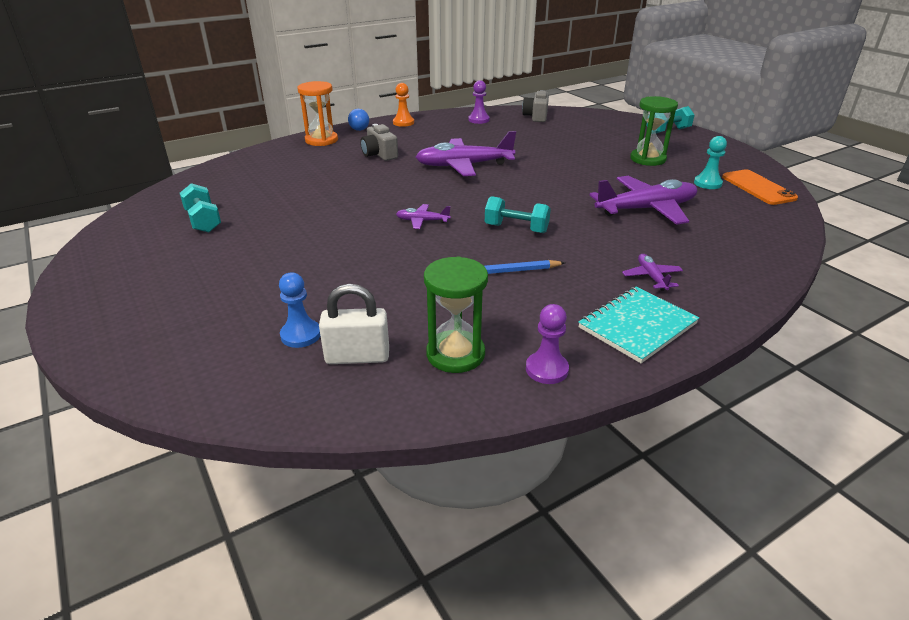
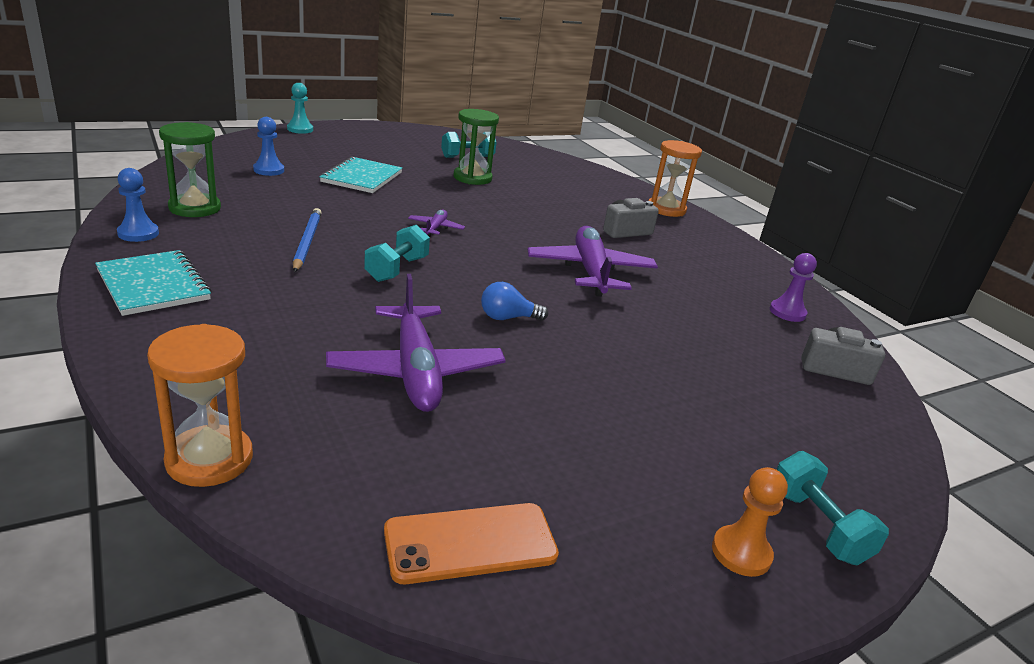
camera: 90 degrees right, 5 degrees down
white padlock [319,284,389,364] -> none
blue light bulb [348,109,369,131] -> blue light bulb moved to [481,282,548,321]
orange pawn [393,83,414,127] -> orange pawn moved to [712,467,788,577]
purple pawn [526,304,569,384] -> blue pawn [117,168,159,242]
purple plane [622,254,683,291] -> none
green hourglass [630,96,678,166] -> green hourglass moved to [453,109,499,185]
turquoise pawn [694,136,727,189] -> turquoise pawn moved to [287,83,313,134]
none -> orange hourglass [147,324,253,487]
none -> turquoise notebook [320,156,402,193]

